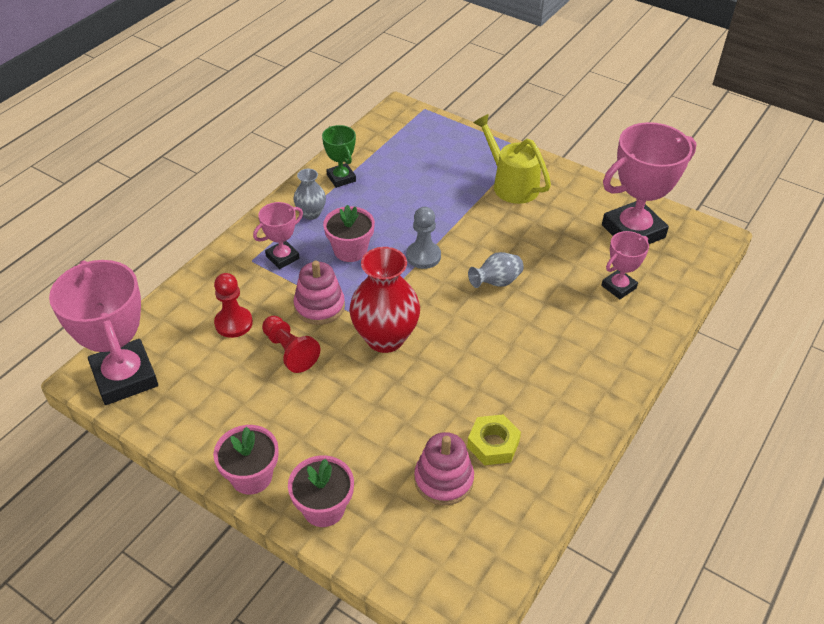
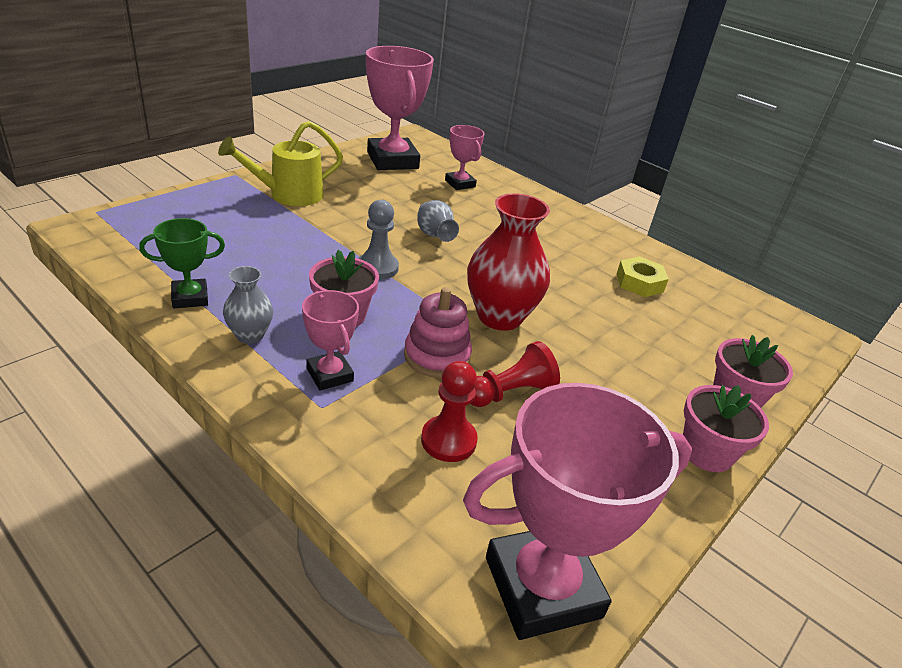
camera: 85 degrees left, 10 degrees down
pink stacking toy [414,432,474,506] -> none

